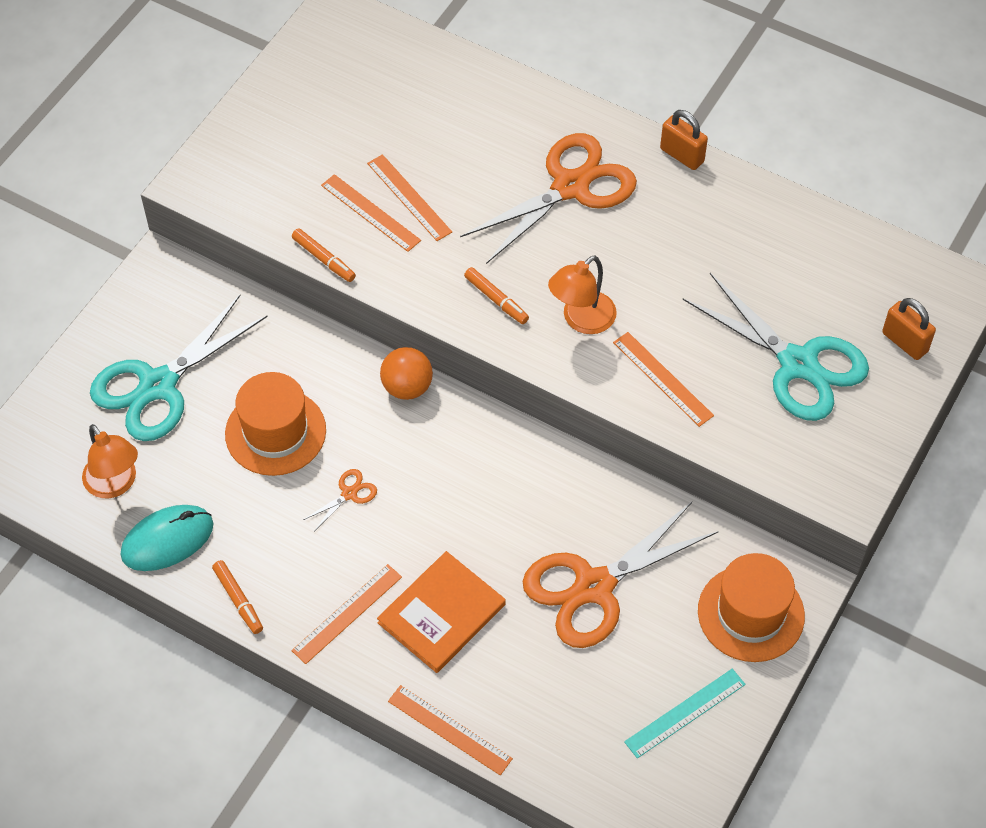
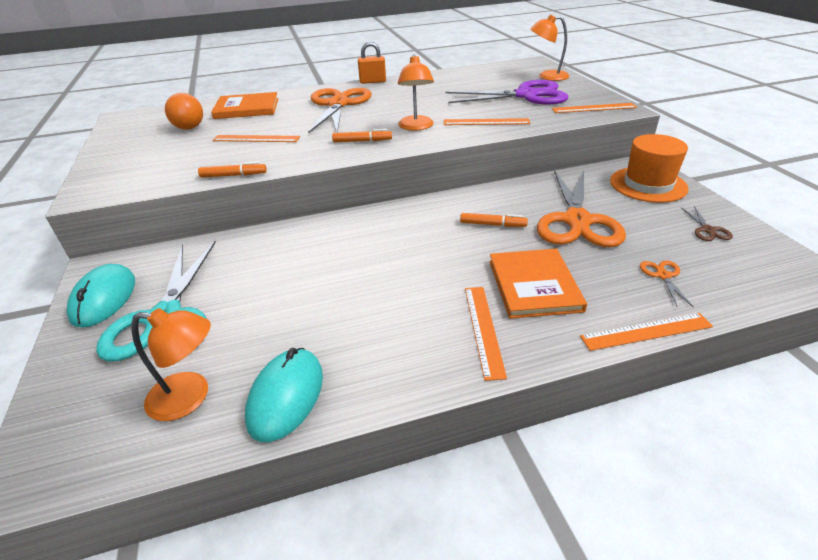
camera: 45 degrees left, 20 degrees down
orange marker [212,560,263,634] -> orange marker moved to [460,213,528,227]
orange hat [225,372,326,476] -> none
orange scissors [303,469,377,530] -> orange scissors moved to [640,261,694,308]
orange ruler [321,174,421,252] -> orange ruler moved to [552,103,637,113]
orange ball [380,347,433,400] -> orange ball moved to [165,93,203,130]
turquoise ruler [624,668,746,758] -> brown scissors [682,206,733,241]
turquoise scissors [683,273,869,421] -> purple scissors [445,80,568,105]
orange padlock [882,298,936,360] -> orange lamp [530,15,569,81]
none -> turquoise mouse [66,264,135,328]
none -> orange book [211,92,278,119]

